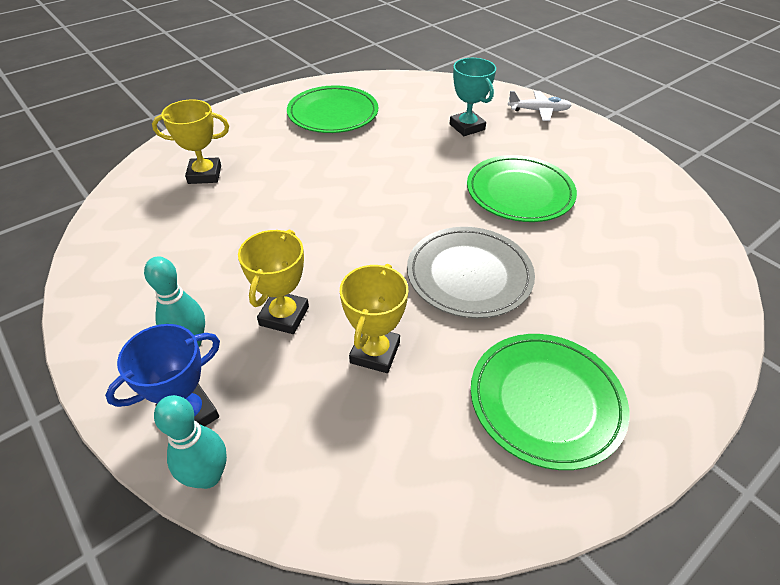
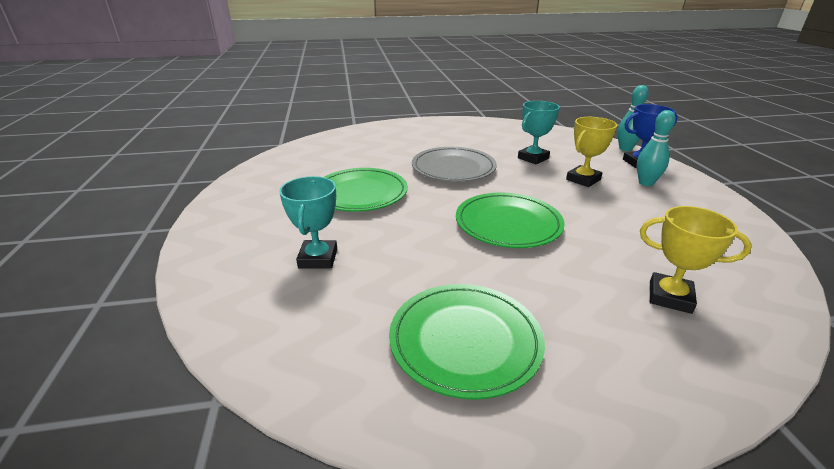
camera: 150 degrees left, 15 degrees down
yellow trophy [340,264,408,373] -> turquoise trophy [518,101,560,164]
green plate [471,334,629,470] -> green plate moved to [456,193,565,248]
white plane [508,91,572,121] -> none

